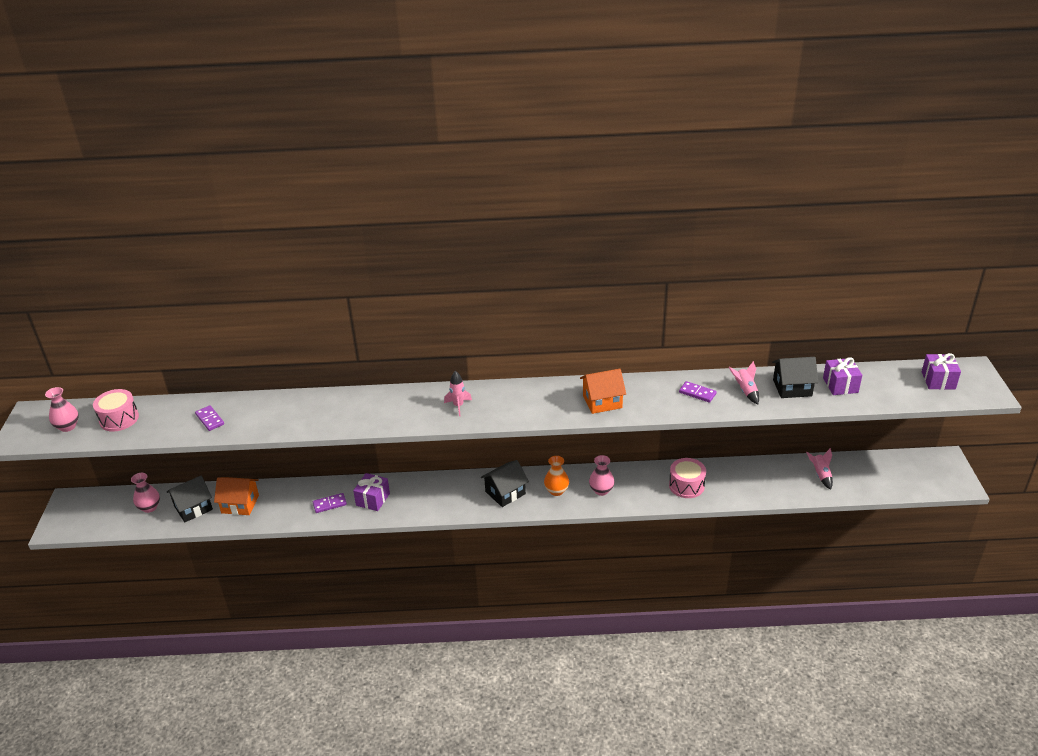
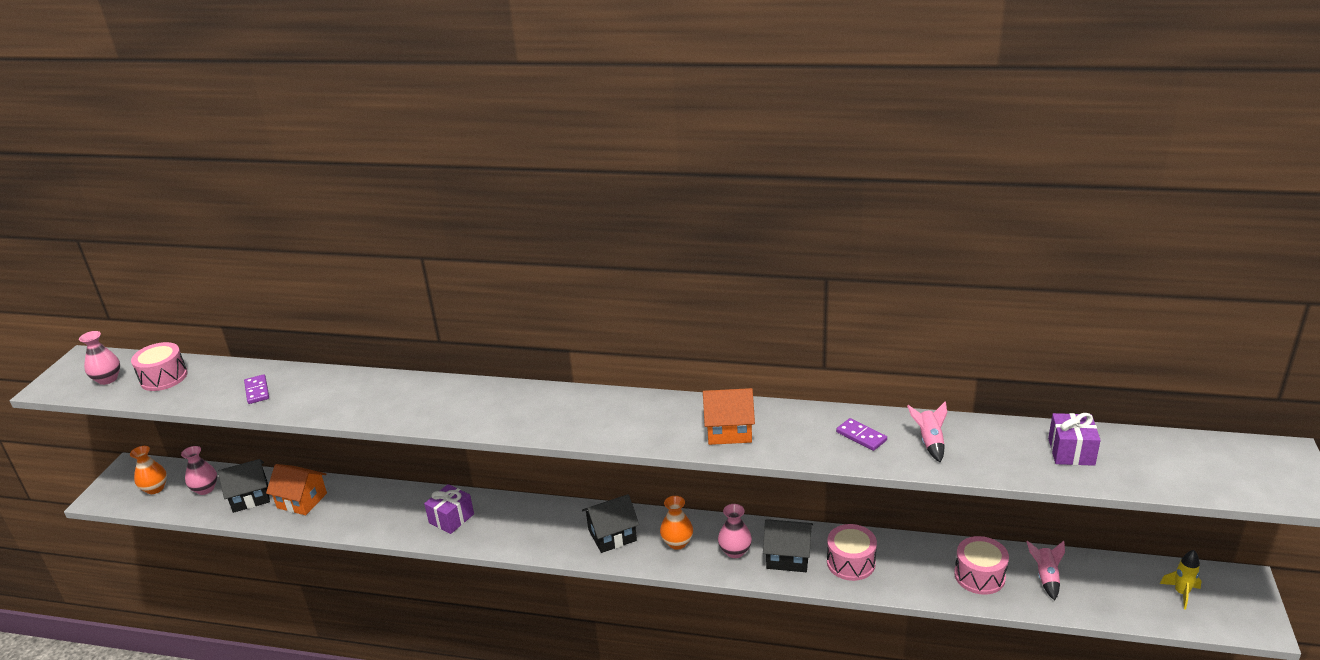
camera: 15 degrees right, 5 degrees down
purple domino [313,493,347,513] -> none
pink rocket [444,371,472,416] -> none
black house [772,357,819,398] -> black house moved to [763,519,813,572]
purple gift [922,353,961,390] -> none
none -> orange vase [130,446,167,494]
none -> pink drum [954,536,1009,595]
none -> yellow rocket [1160,550,1202,610]

